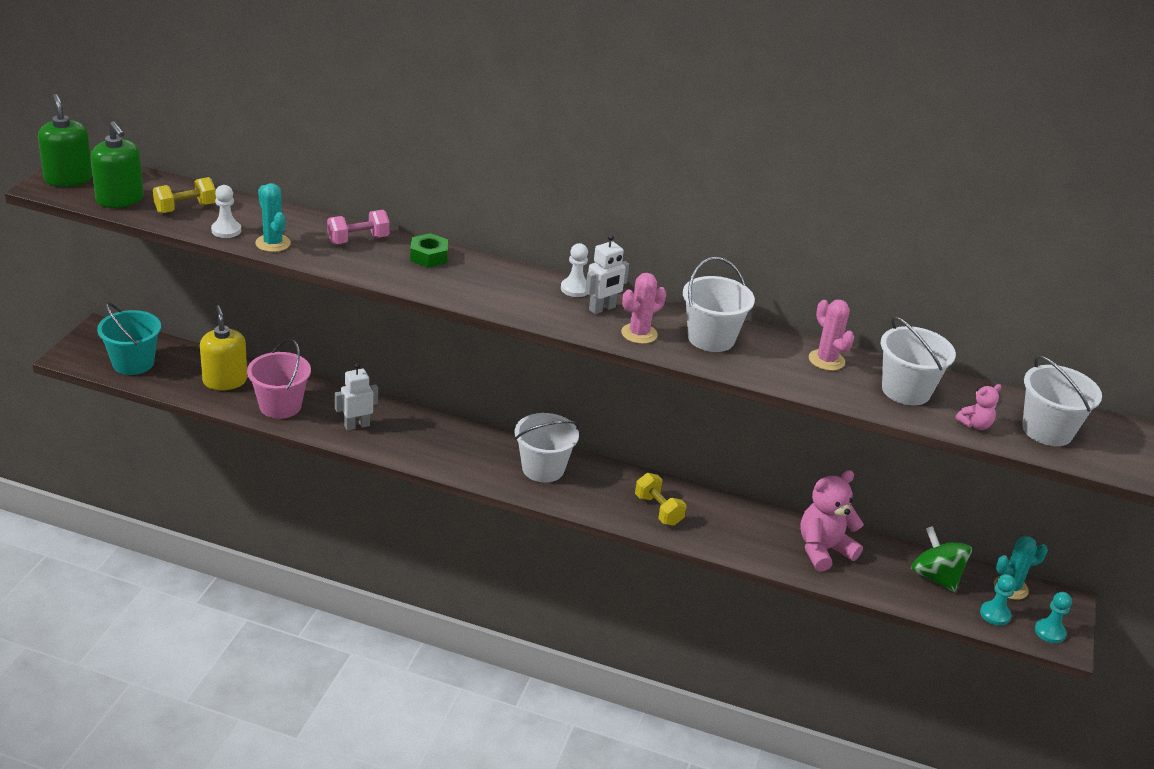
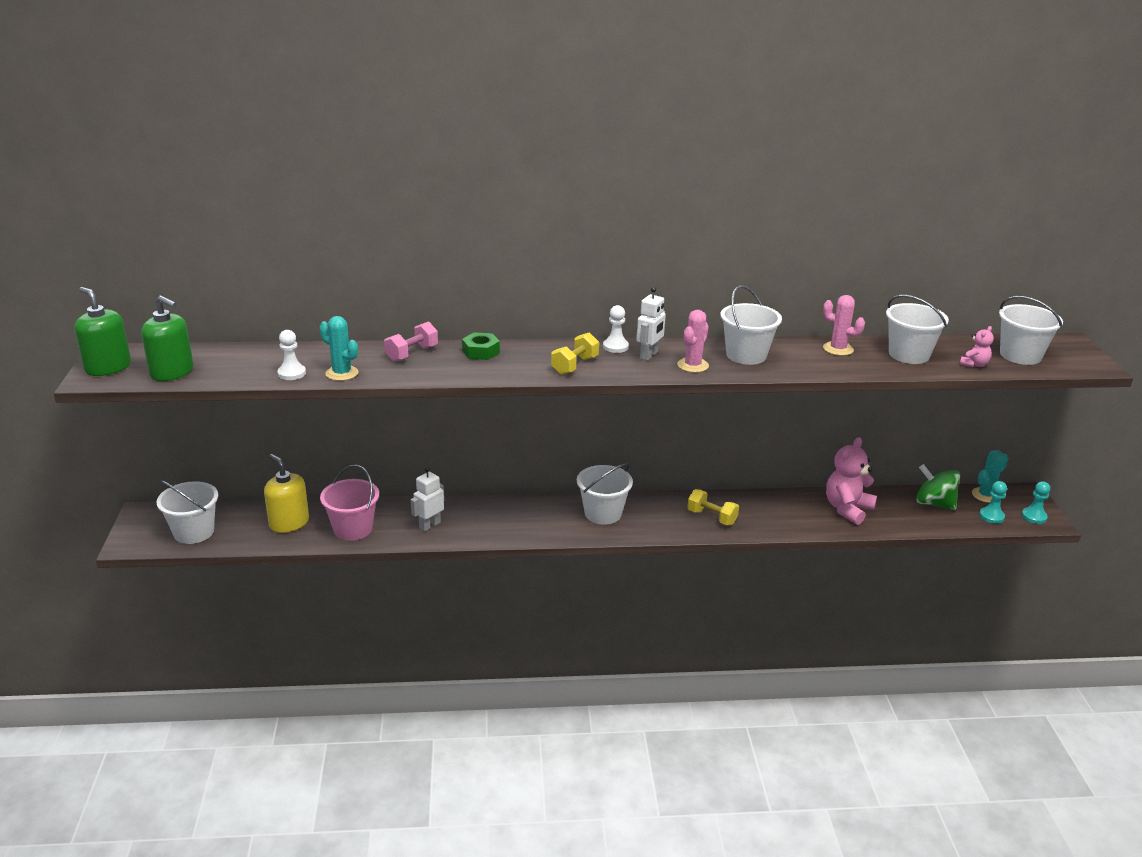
camera: 20 degrees left, 5 degrees down
turquoise bucket [97,302,161,375] -> white bucket [156,480,218,544]
yellow dumbbell [153,177,216,213] -> yellow dumbbell moved to [551,332,599,375]

